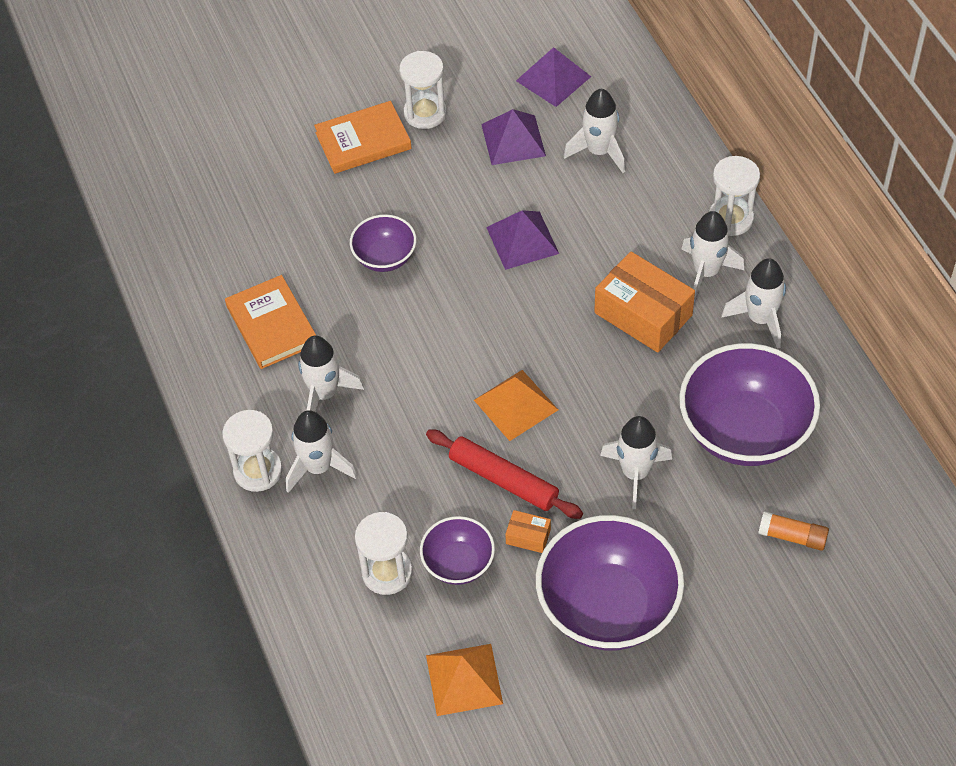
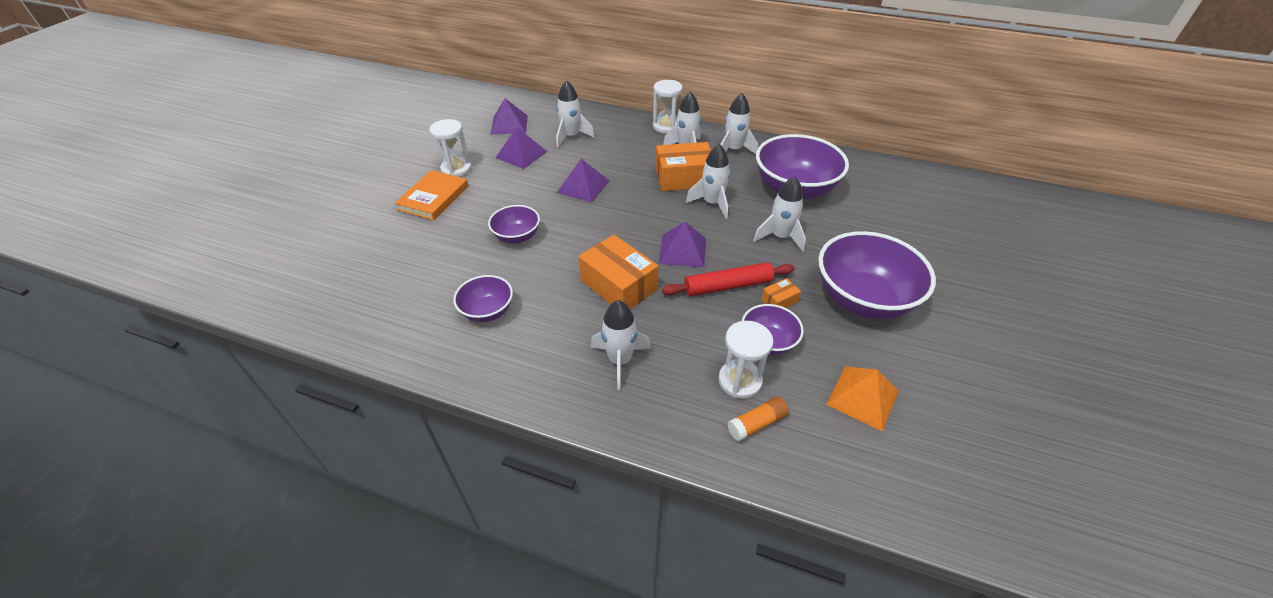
camera: 50 degrees left, 10 degrees down
white hourglass [222,410,282,492] -> none
orange book [225,275,317,369] -> purple bowl [453,275,513,322]
white rocket [298,335,364,412] -> white rocket moved to [686,144,730,219]
orange pyramid [474,370,558,441] -> purple pyramid [659,222,706,268]
orange glue stick [758,511,829,551] -> orange glue stick moved to [728,396,789,441]
none -> orange box [579,235,658,309]

